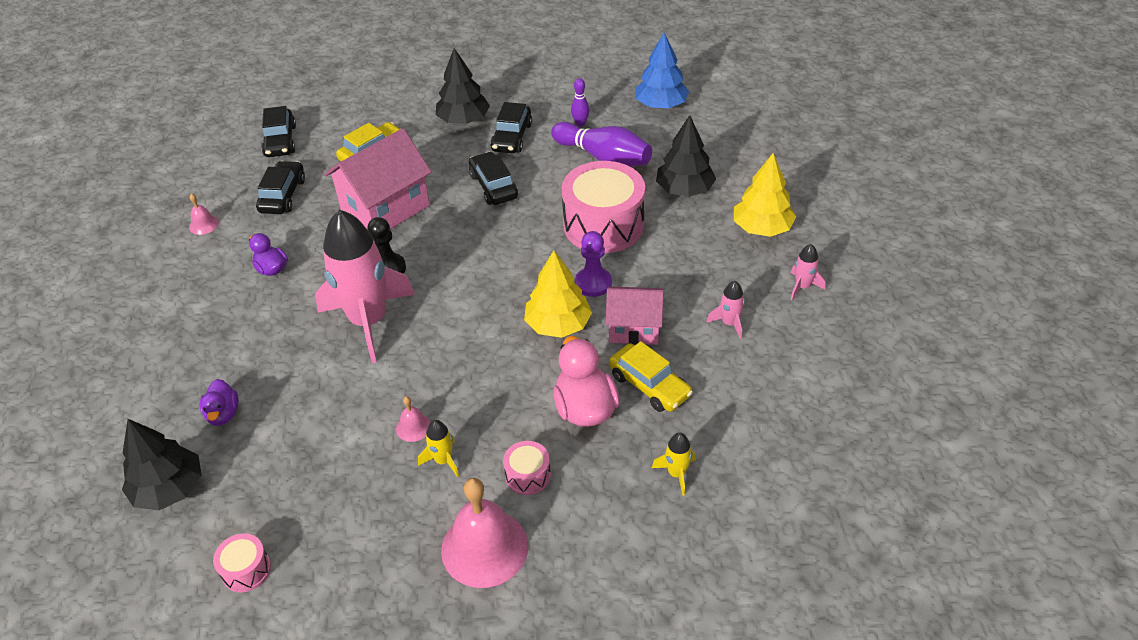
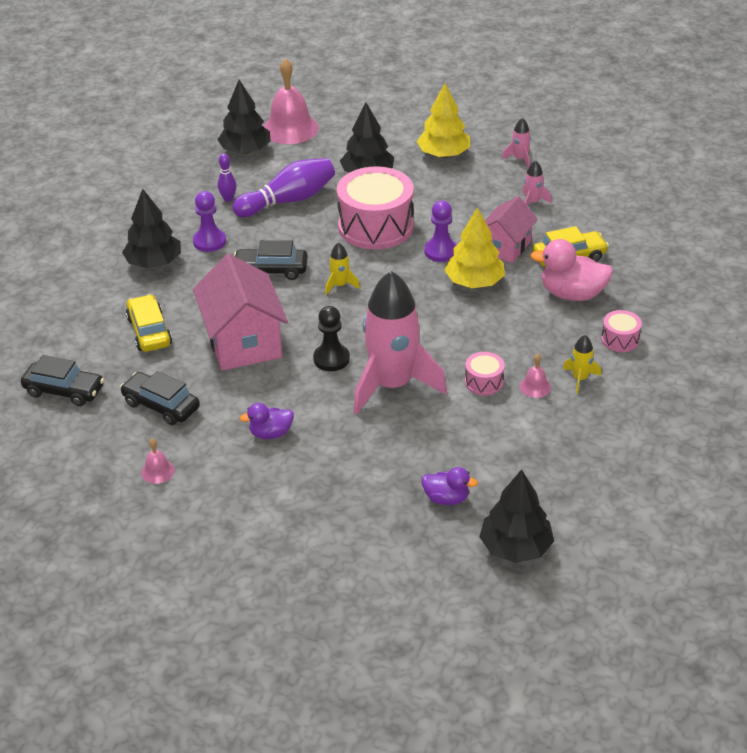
camera: 65 degrees left, 5 degrees down
pink drum [213,533,271,592] -> pink drum moved to [465,352,505,396]
pink bell [441,478,528,588] -> pink bell moved to [263,58,319,144]
black car [490,102,532,153] -> purple pawn [193,191,226,252]
blue tree [635,33,689,109] -> black tree [217,80,271,154]
yellow rocket [652,433,696,496] -> yellow rocket moved to [325,242,360,295]

